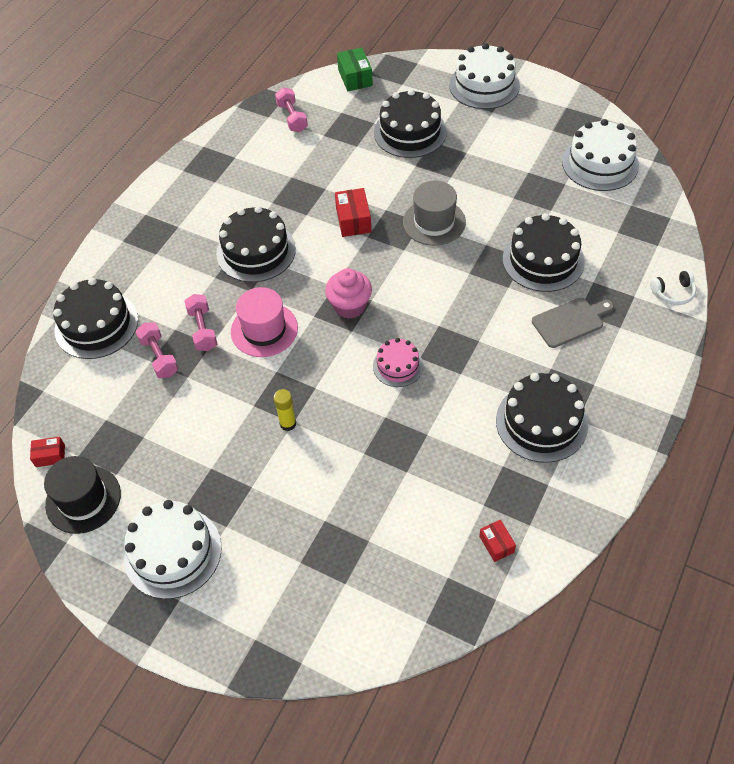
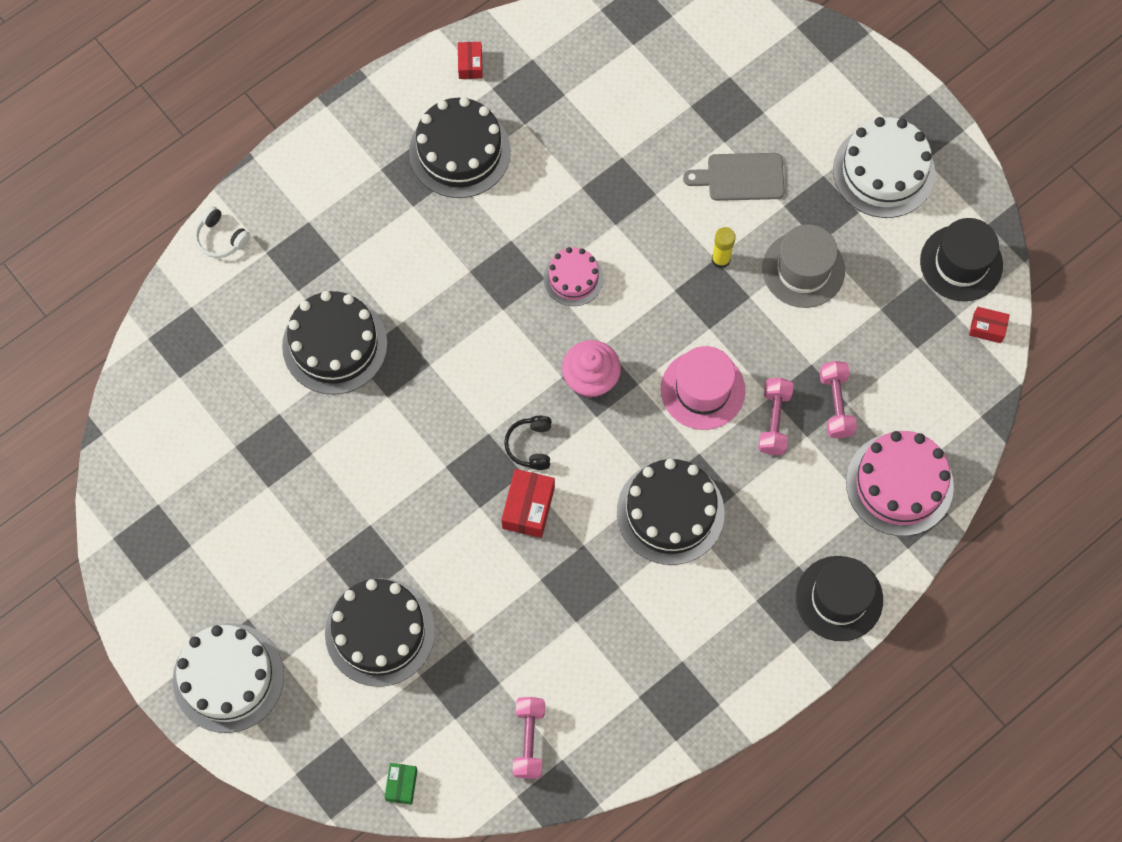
camera: 160 degrees left, 15 degrees up
black cake [53,278,138,359] -> pink cake [846,431,954,536]
green box [337,48,373,91] -> green box [384,763,417,805], size x0.62
grey hat [403,180,466,246] -> grey hat moved to [762,224,845,308]
red box [479,520,516,562] -> red box moved to [458,42,483,79]
grey cutting board [532,298,614,348] -> grey cutting board moved to [683,153,785,201]
white cake [562,119,639,191] -> none
white headphones [650,270,696,305] -> white headphones turned 150 degrees counterclockwise [195,206,251,258]
none -> black headphones [504,416,551,470]
none -> black hat [796,556,883,641]

